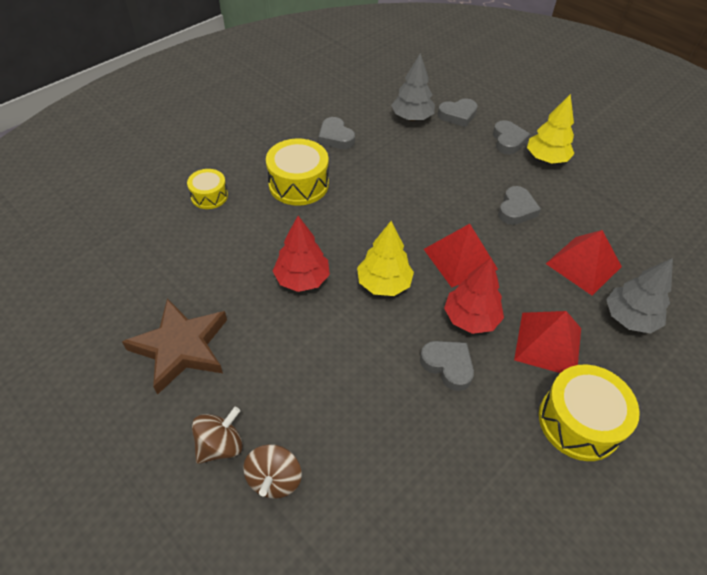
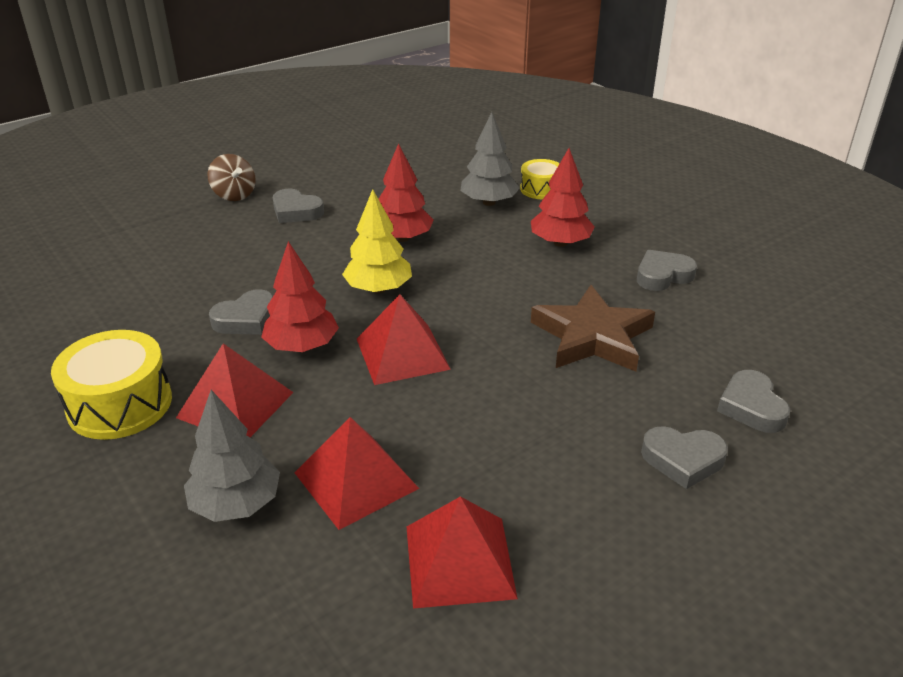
camera: 100 degrees right, 15 degrees down
brown star [122,298,227,395] -> brown star moved to [531,285,655,372]
brown spinning top [243,444,302,499] -> none
yellow drum [266,138,329,206] -> red tree [531,148,595,247]
grey tree [391,53,435,121] -> grey tree moved to [460,112,520,206]
grey heart [498,186,541,225] -> grey heart moved to [273,189,324,223]
yellow tree [527,94,575,164] -> none
none -> red pyramid [407,496,518,609]

